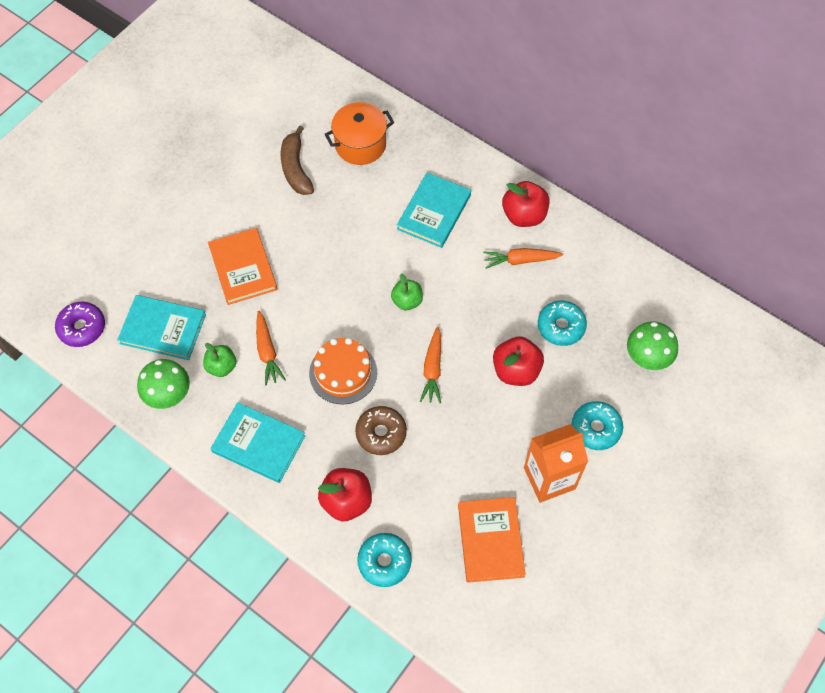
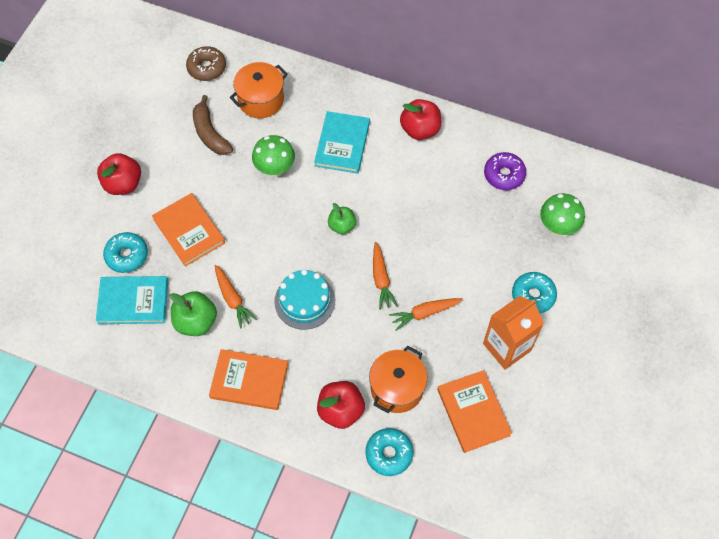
camera: 15 degrees left, 0 degrees up
purple donut [55,302,105,347] -> purple donut moved to [484,152,526,190]
green mushroom [137,359,190,409] -> green mushroom moved to [252,135,295,177]
green apple [203,343,236,377] -> green apple [170,291,217,336], size x1.53
turquoise book [211,402,305,483] -> orange book [209,349,288,410]
orange cake [309,338,377,404] -> turquoise cake [274,269,335,330]
brown donut [355,406,407,455] -> brown donut moved to [186,46,226,81]
orange carrot [483,248,563,269] -> orange carrot moved to [389,298,463,331]
red apple [493,336,544,386] -> red apple moved to [97,153,141,195]
turquoise donut [538,301,587,346] -> turquoise donut moved to [103,232,148,273]
none -> orange pot [369,346,427,413]

